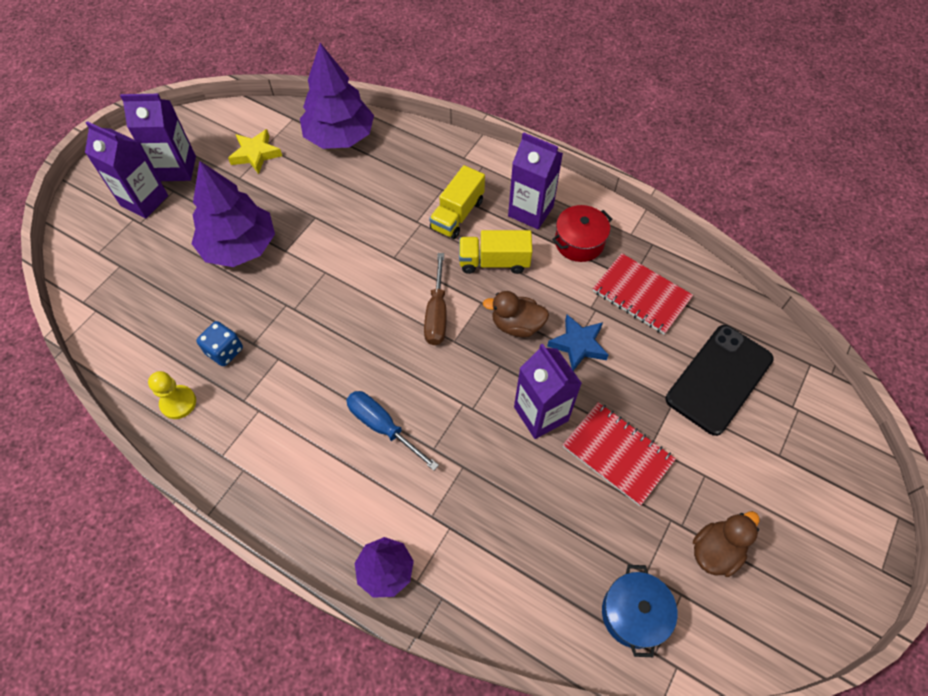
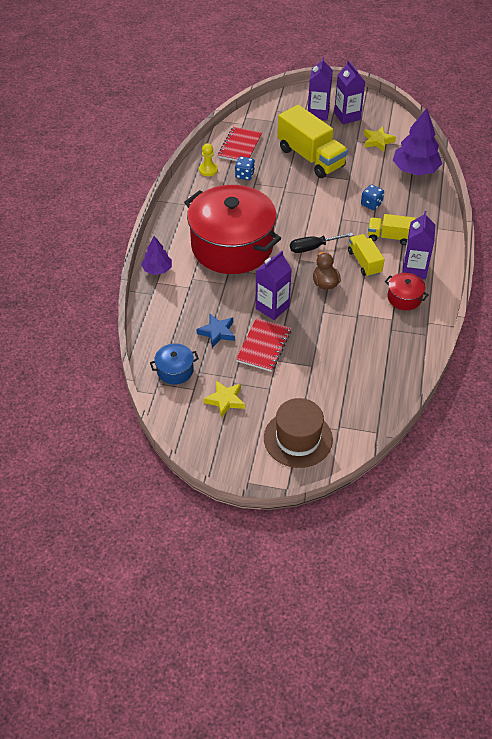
camera: 70 degrees right, 10 degrees down
purple tree [191,161,275,267] -> yellow truck [277,105,348,178]
blue screwdriver [346,391,439,471] -> red pot [184,185,281,274]
brown screwdriver [424,253,447,345] -> black screwdriver [290,233,353,253]
blue star [547,314,608,371] -> blue star moved to [196,314,235,348]
red notebook [593,253,693,334] -> red notebook moved to [218,127,262,161]
black phone [666,325,774,436] -> none
brown duck [693,511,759,577] -> yellow star [203,381,245,418]
none -> brown hat [264,398,333,468]
none -> blue dice [361,184,384,210]

